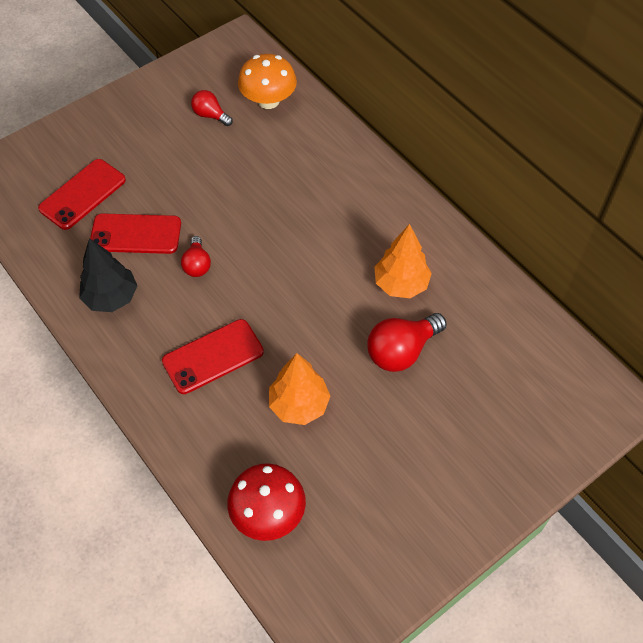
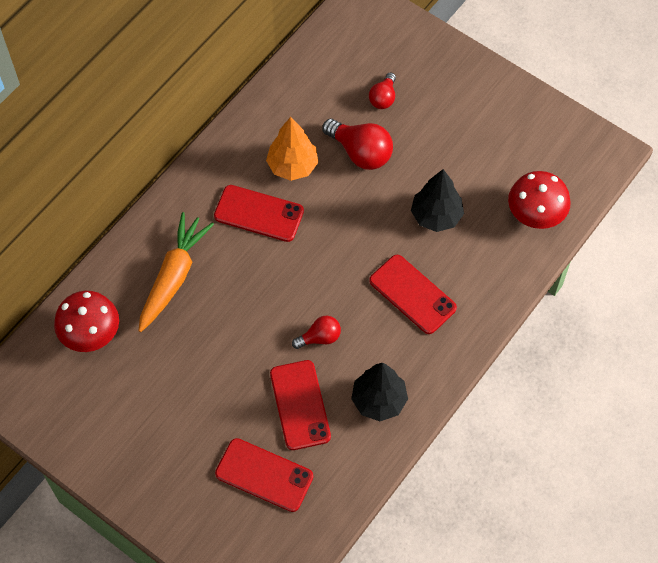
camera: 105 degrees left, 5 degrees up
red light bulb [191,90,233,126] -> red light bulb moved to [369,72,396,109]
orange mushroom [238,54,297,109] -> red mushroom [54,291,119,352]
orange tree [269,353,330,425] -> black tree [411,169,464,232]
none -> orange carrot [138,212,214,332]
none -> red phone [214,185,304,242]

